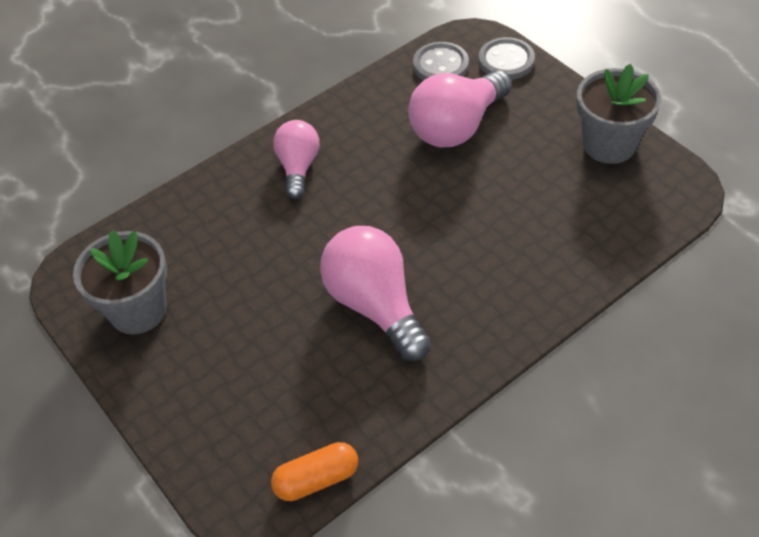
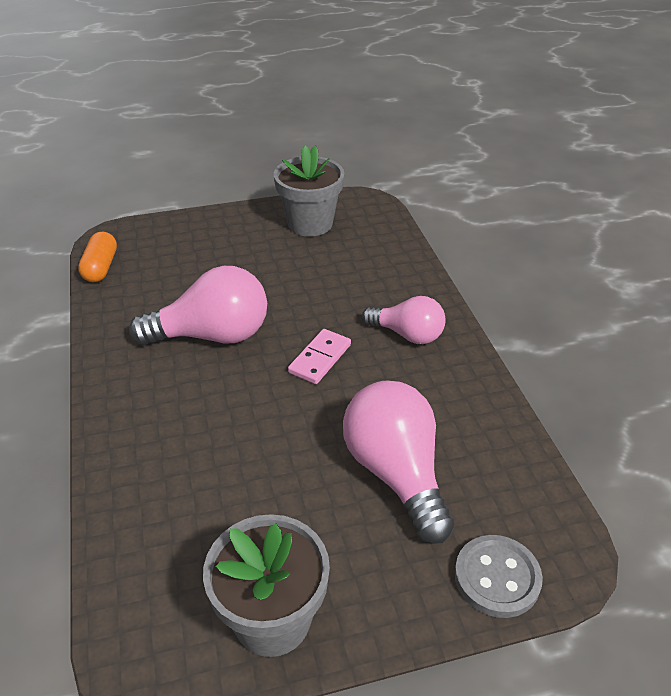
camera: 110 degrees right, 10 degrees down
grey button [413,42,469,80] -> none
none -> pink domino [288,329,351,384]

